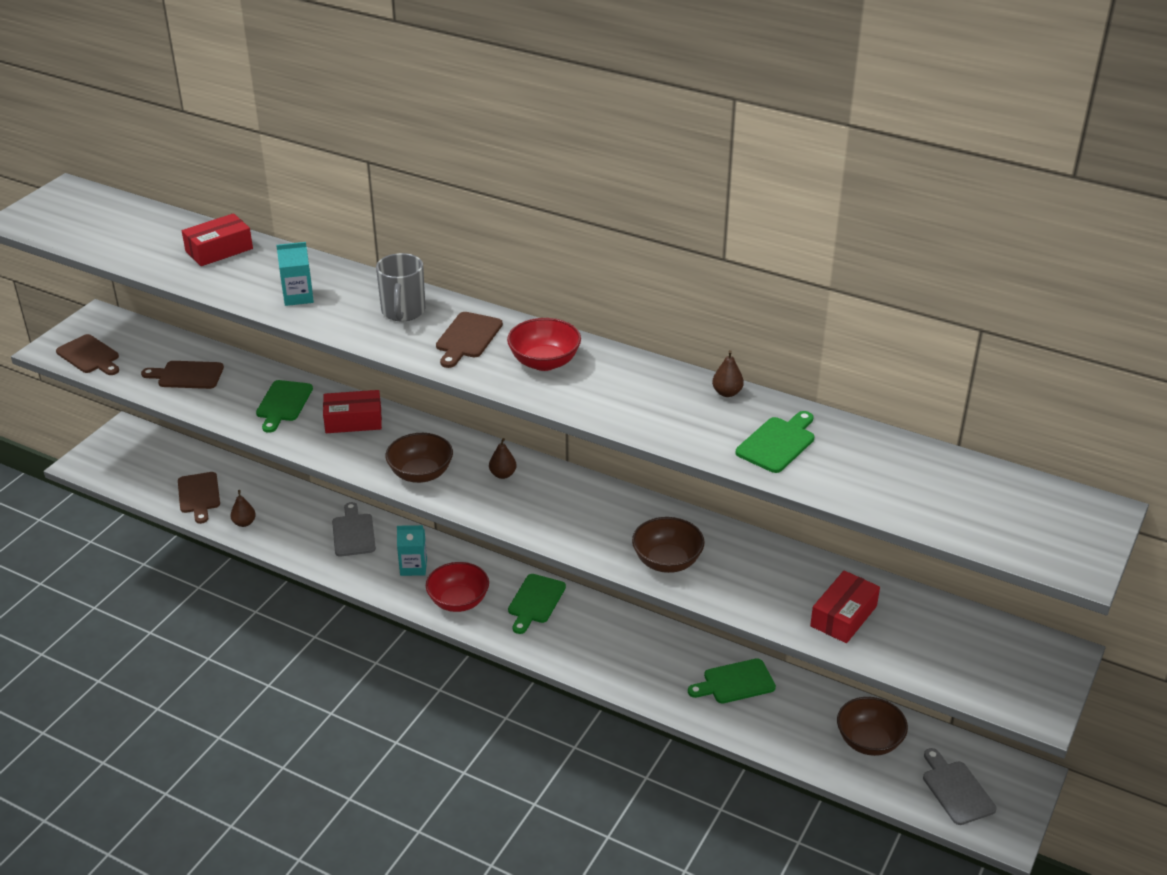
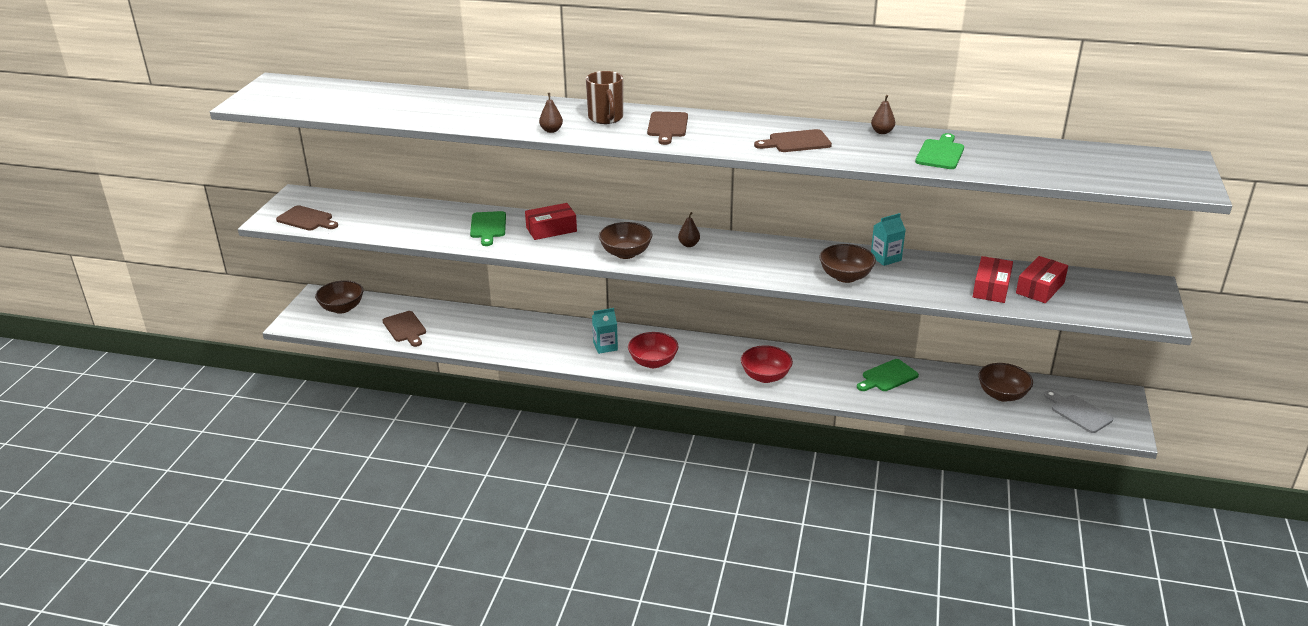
camera: 15 degrees left, 5 degrees down
brown cutting board [141,361,224,389] -> brown cutting board moved to [754,129,832,152]
red box [182,213,253,266] -> red box moved to [1016,256,1068,303]
brown pear [231,490,256,527] -> brown pear moved to [539,93,563,133]
turquoise carton [276,242,314,306] -> turquoise carton moved to [871,213,906,266]
grey cutting board [332,502,376,556] -> none
grey mug [376,253,426,322] -> brown mug [586,71,623,124]
red bowl [507,318,581,371] -> red bowl moved to [741,345,793,383]
green cutting board [508,574,566,634] -> none
none -> brown bowl [315,280,363,314]

